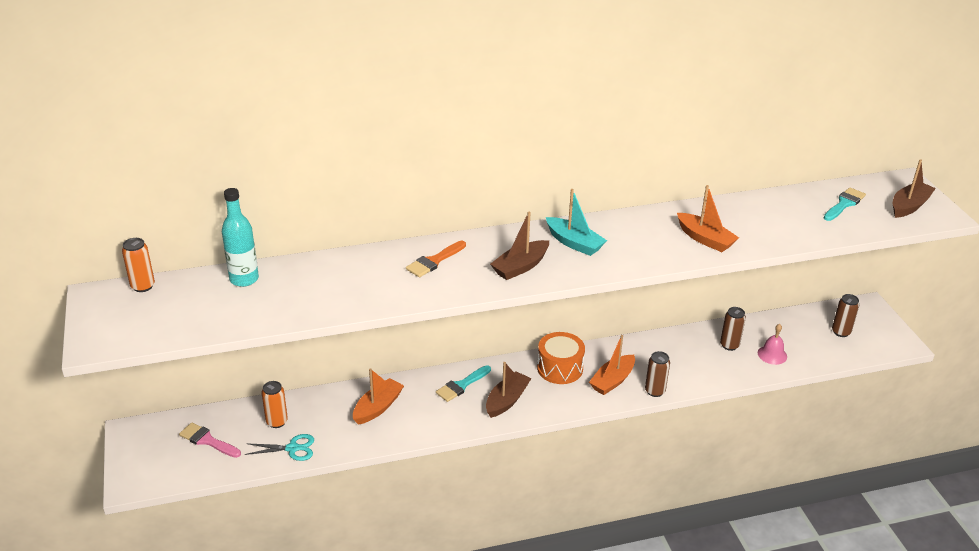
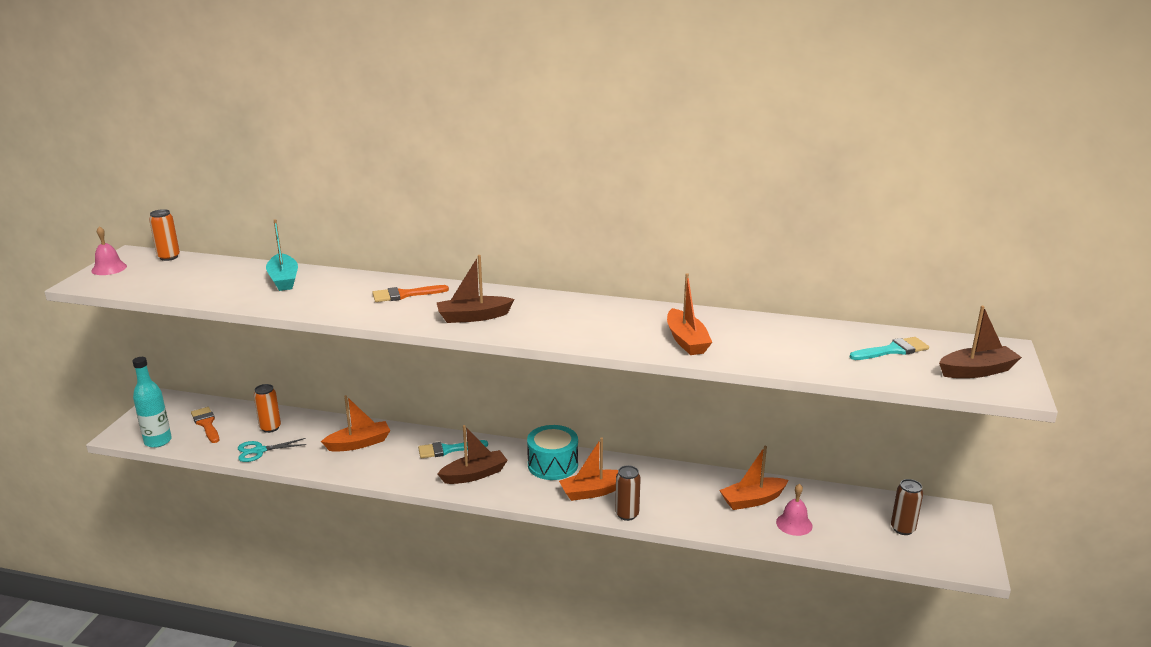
camera: 30 degrees right, 10 degrees down
pink brush [179,422,241,458] -> orange brush [191,407,219,443]
turquoise bottle [222,188,259,287] -> turquoise bottle moved to [132,357,172,448]
turquoise scissors [245,434,314,461] -> turquoise scissors turned 135 degrees clockwise [238,438,307,462]
orange drum [537,332,585,384] -> turquoise drum [527,425,578,480]
turquoise boat [546,189,607,256] -> turquoise boat moved to [266,219,298,291]
brown can [720,307,746,351] -> orange boat [719,446,788,510]
none -> pink bell [91,226,127,275]

